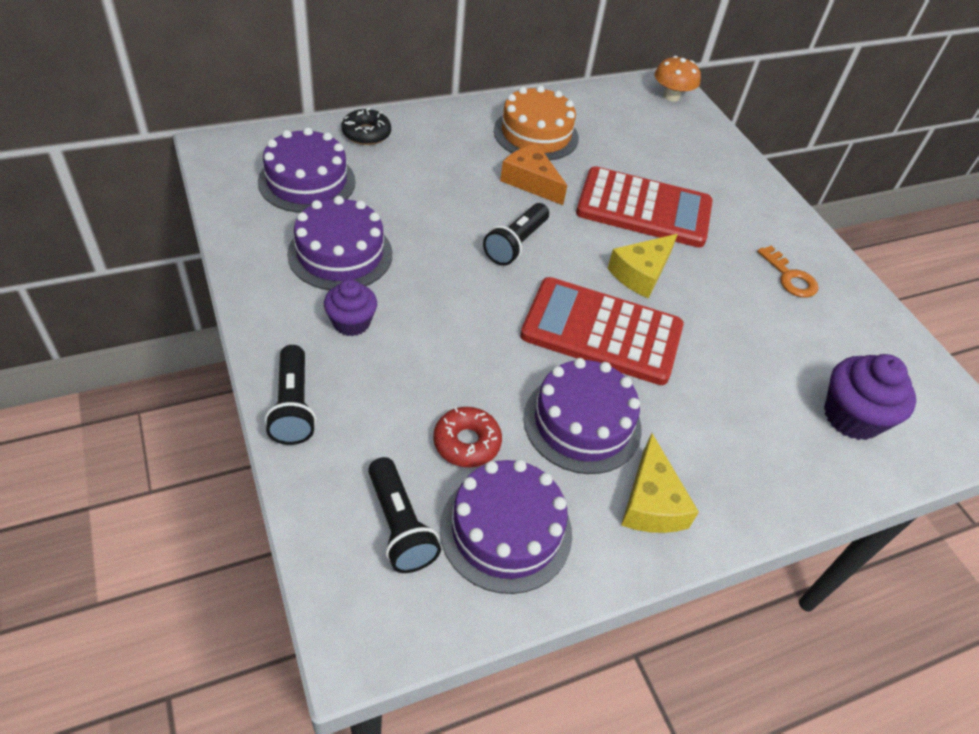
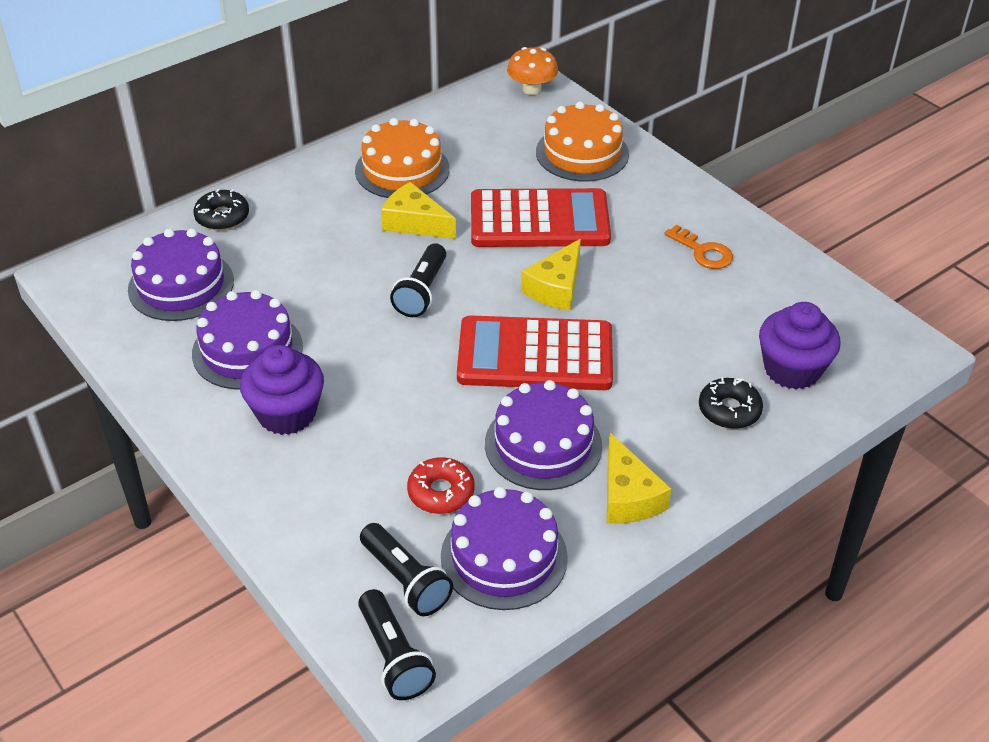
camera: 10 degrees left, 5 degrees down
black flashlight [265,345,316,445] -> black flashlight moved to [358,589,436,700]
purple cupcake [324,279,377,336] -> purple cupcake [240,345,324,435], size x1.53
orange cheese [500,144,567,205] -> yellow cheese [381,182,456,239]
none -> orange cake [536,101,629,182]
none -> black donut [699,378,763,429]

